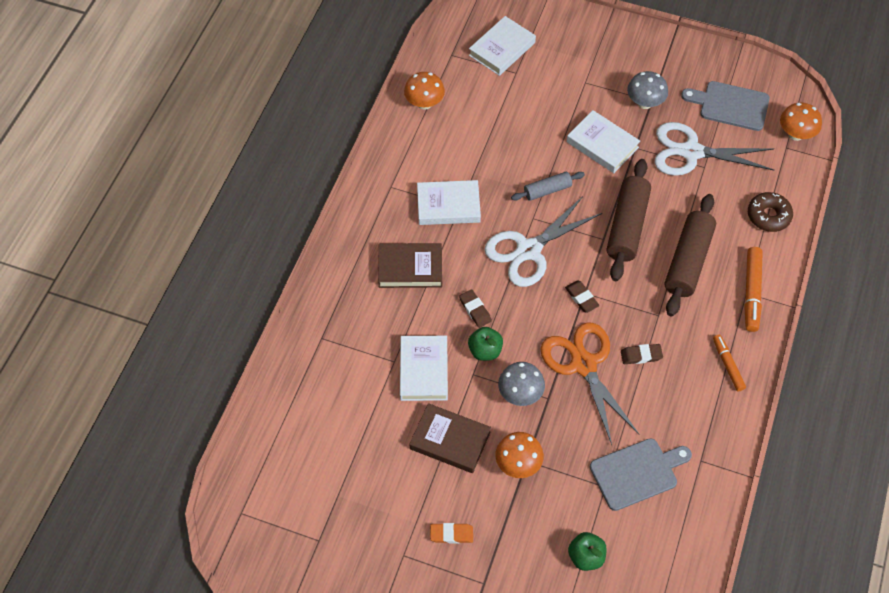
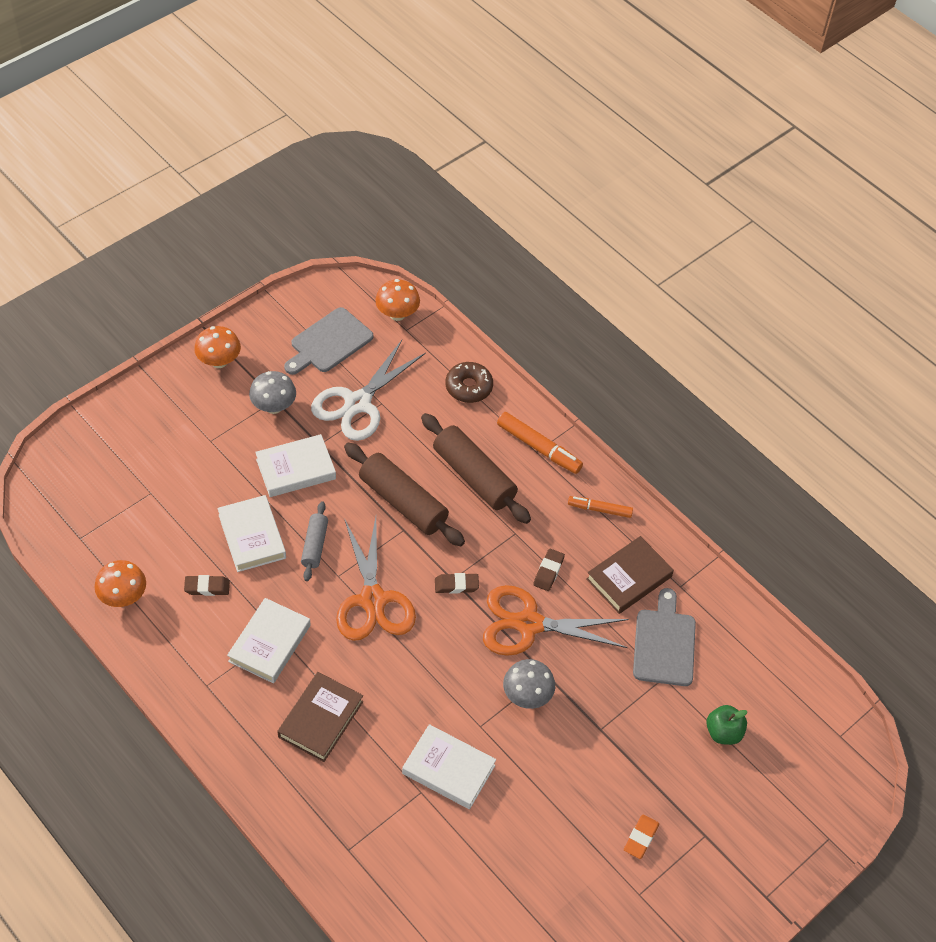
camera: 65 degrees left, 5 degrees down
brown book [409,403,491,473] -> brown book moved to [586,536,674,614]
brown eraser [459,289,492,328] -> brown eraser moved to [184,575,230,596]
green apple [468,327,503,361] -> none
white book [469,16,536,76] -> white book moved to [217,495,286,572]
white scissors [484,196,602,287] -> orange scissors [336,517,416,641]
orange mushroom [495,432,544,478] -> orange mushroom moved to [194,326,241,368]

